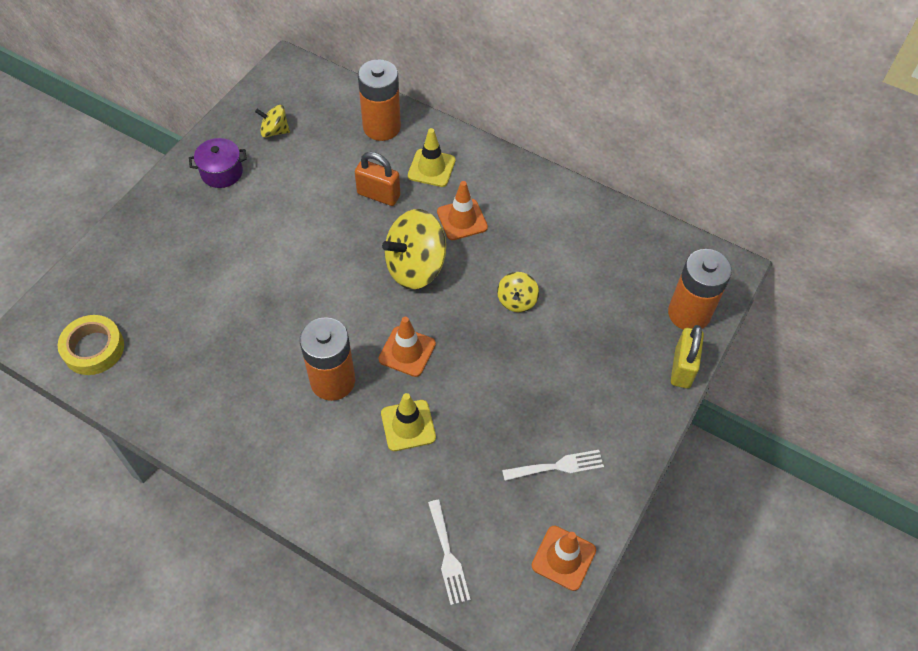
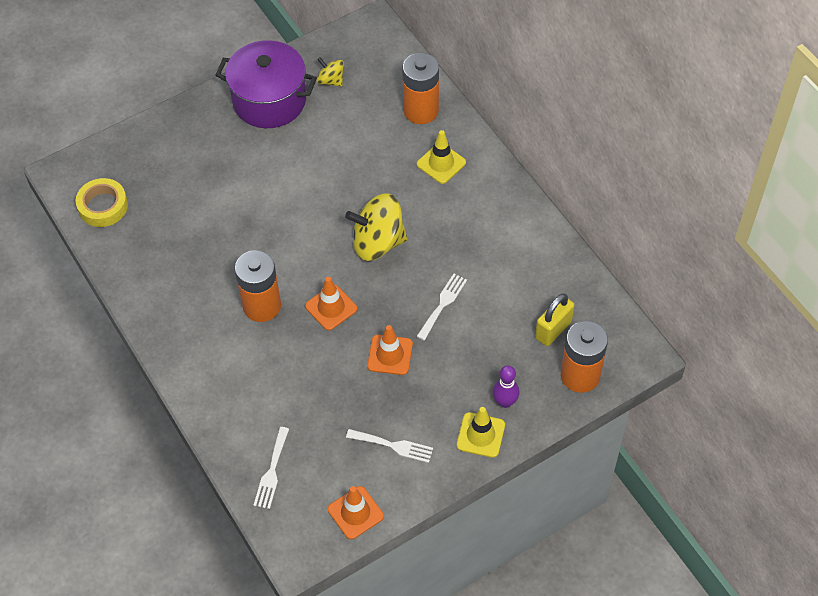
camera: 30 degrees right, 0 degrees up
purple pot [189,138,247,188] -> purple pot [216,40,317,128], size x1.96
orange padlock [355,152,400,206] -> none
yellow traffic cone [381,393,436,451] -> yellow traffic cone moved to [457,407,505,458]
orange traffic cone [437,181,488,240] -> orange traffic cone moved to [367,325,413,375]
yellow spinning top [497,272,539,312] -> white fork [417,274,467,340]
yellow padlock [671,325,704,388] -> yellow padlock moved to [535,293,575,346]
none -> purple bowling pin [493,365,519,408]

